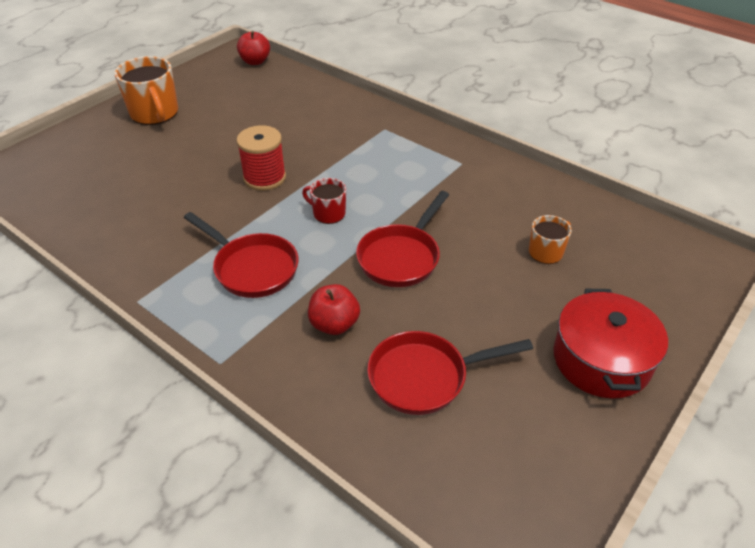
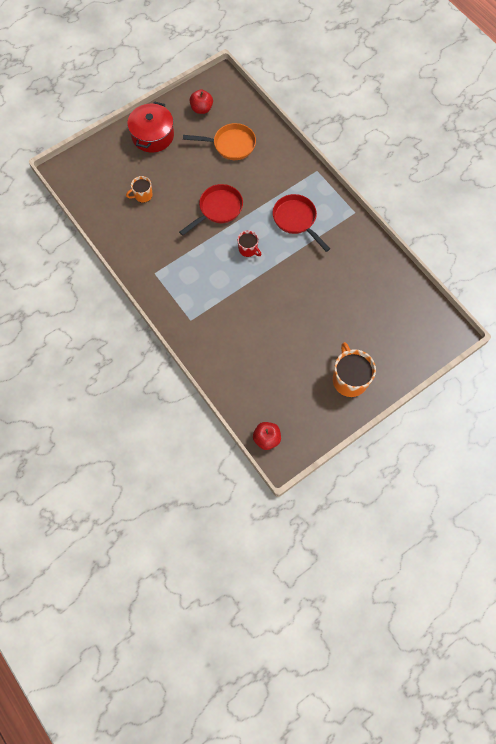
camera: 165 degrees left, 25 degrees up
red spool [236,125,286,191] -> none
red apple [308,284,360,335] -> red apple moved to [190,89,213,114]
red pan [367,331,533,415] -> orange pan [183,123,256,160]

